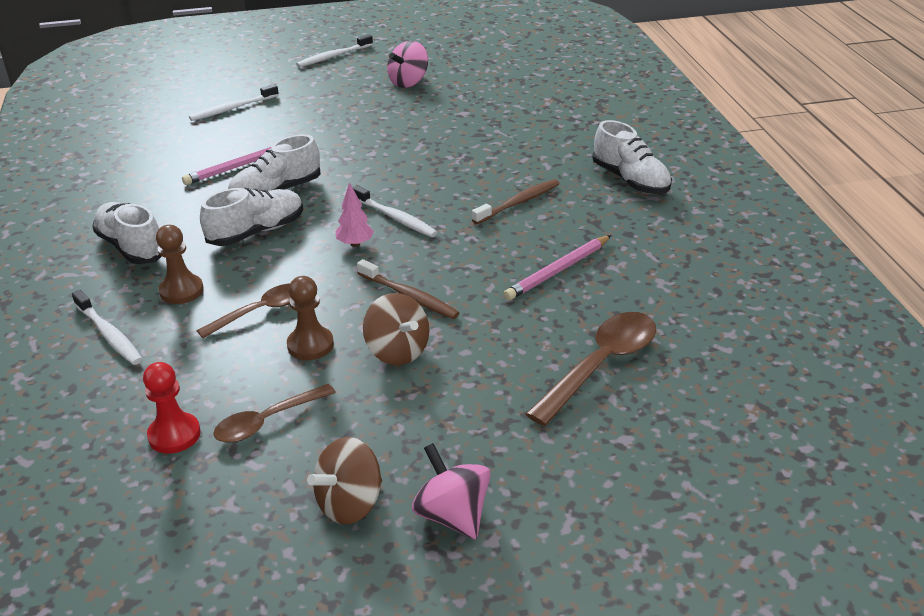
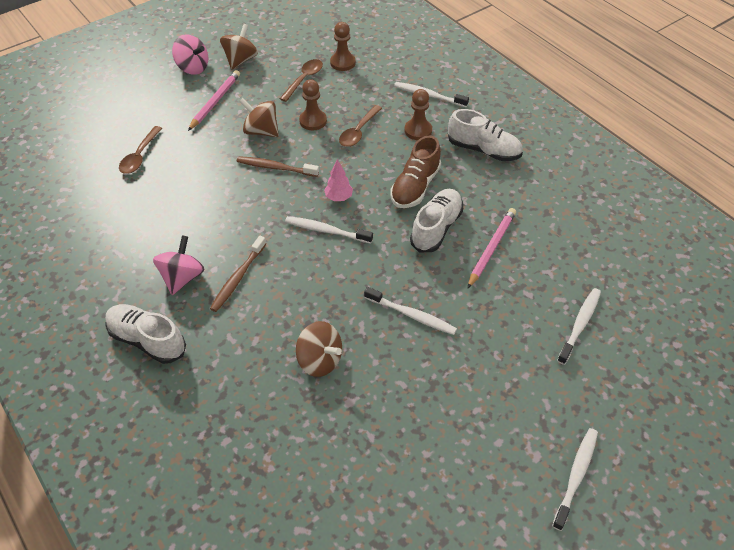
camera: 155 degrees right, 15 degrees up
red pawn [143,362,201,454] -> brown pawn [330,22,356,71]
white shoe [200,188,303,246] -> brown shoe [391,135,441,208]
pink spinning top [387,41,428,88] -> pink spinning top moved to [153,235,205,295]
pink pencil [503,235,611,300] -> pink pencil moved to [188,70,240,131]
brown spoon [526,312,656,426] -> brown spoon [119,126,162,174], size x0.65
none -> brown spinning top [296,321,342,377]
none -> white toothbrush [364,287,457,335]

